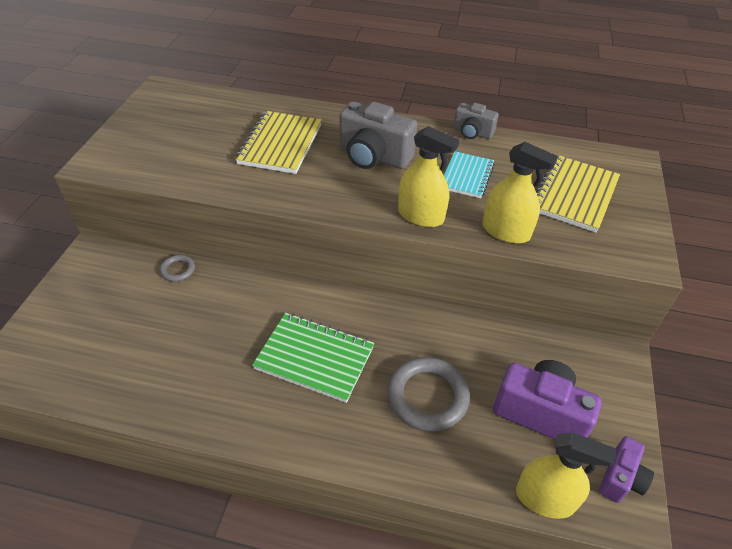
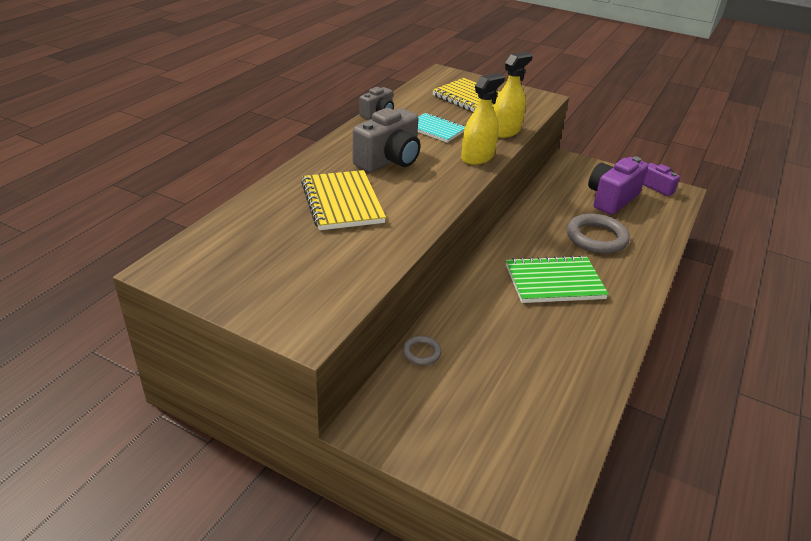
camera: 75 degrees left, 10 degrees down
yellow notebook [235,111,322,174] -> yellow notebook turned 45 degrees clockwise [301,170,386,230]
green notebook [252,313,374,403] -> green notebook turned 45 degrees clockwise [506,255,609,303]
yellow spray bottle [516,432,616,519] -> none

